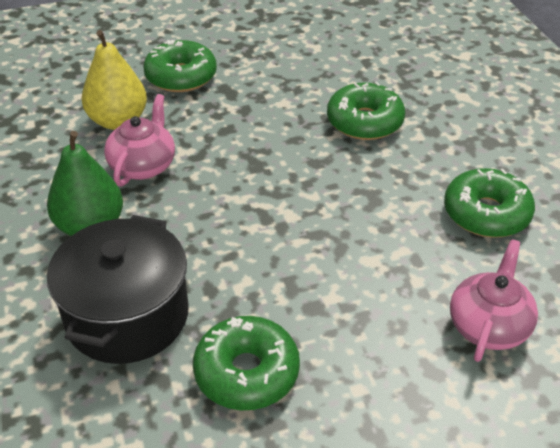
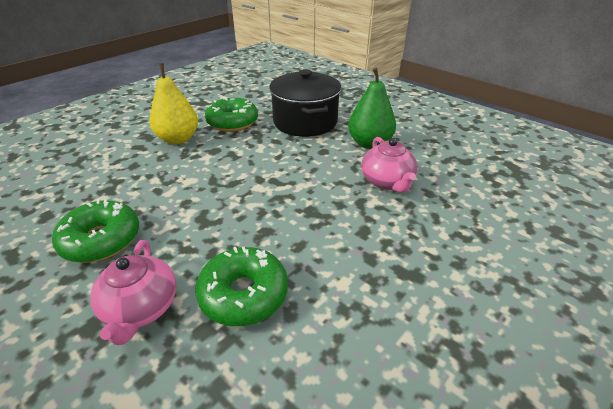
camera: 150 degrees right, 5 degrees down
yellow pear [81,30,147,130] -> yellow pear moved to [149,63,198,144]
green donut [143,40,217,92] -> none
pink teapot [450,240,538,362] -> pink teapot moved to [90,240,176,345]

